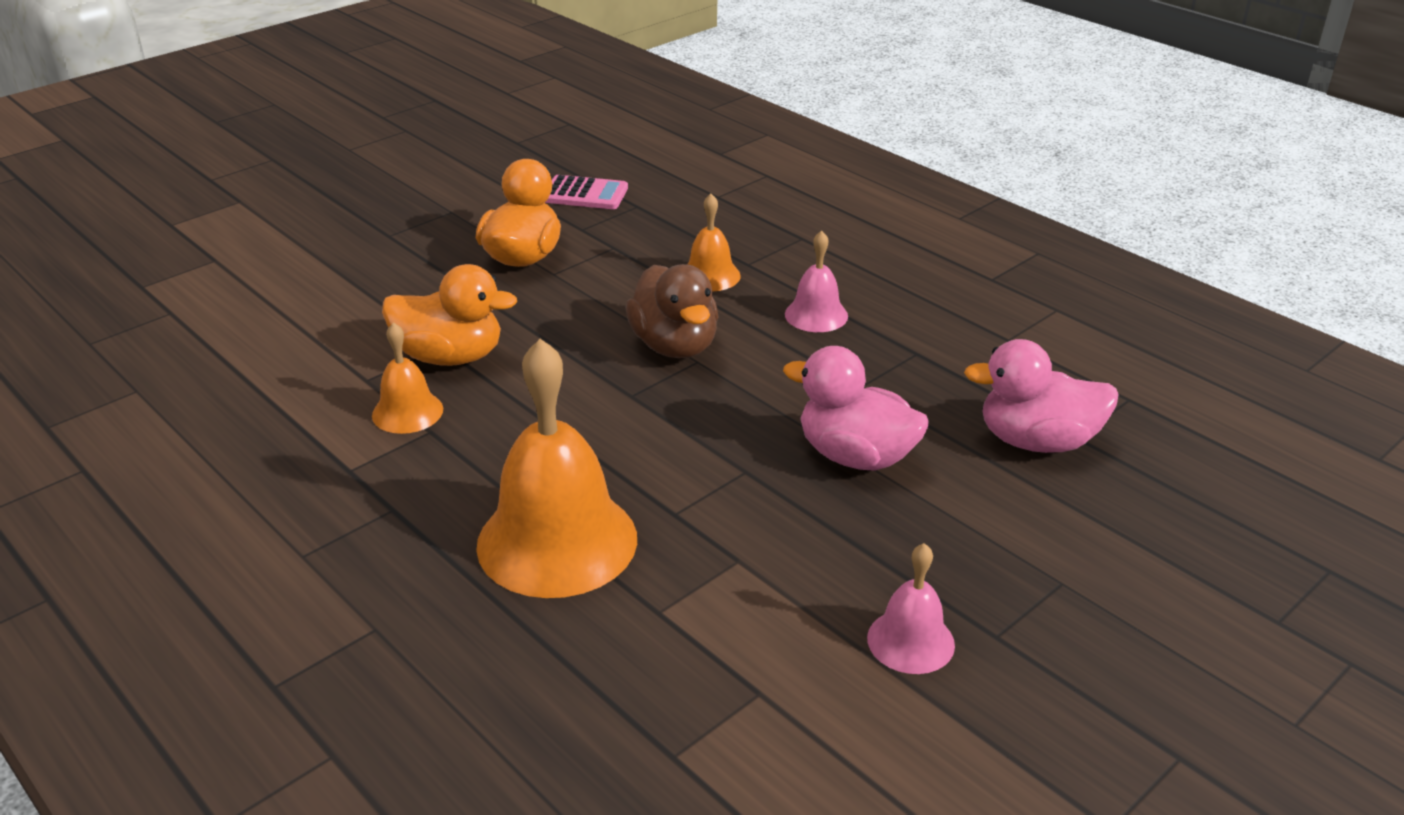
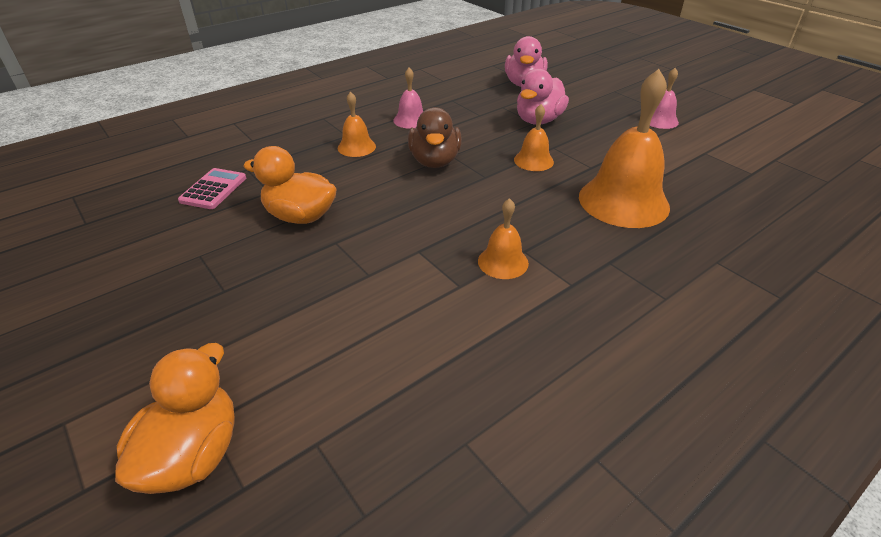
camera: 85 degrees left, 5 degrees up
orange duck [382,264,517,366] -> orange duck moved to [115,343,235,494]
brown duck [626,264,719,358] -> brown duck turned 105 degrees clockwise [408,107,462,168]
none -> orange bell [514,104,554,171]

